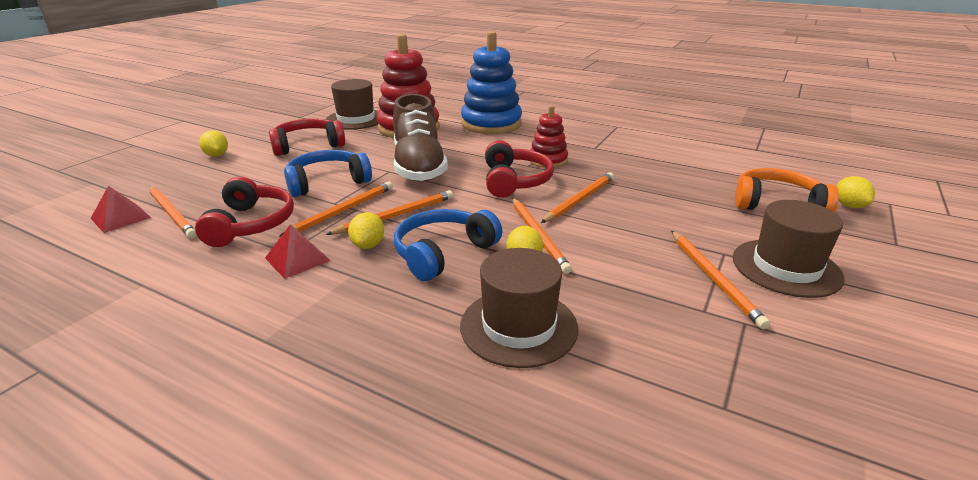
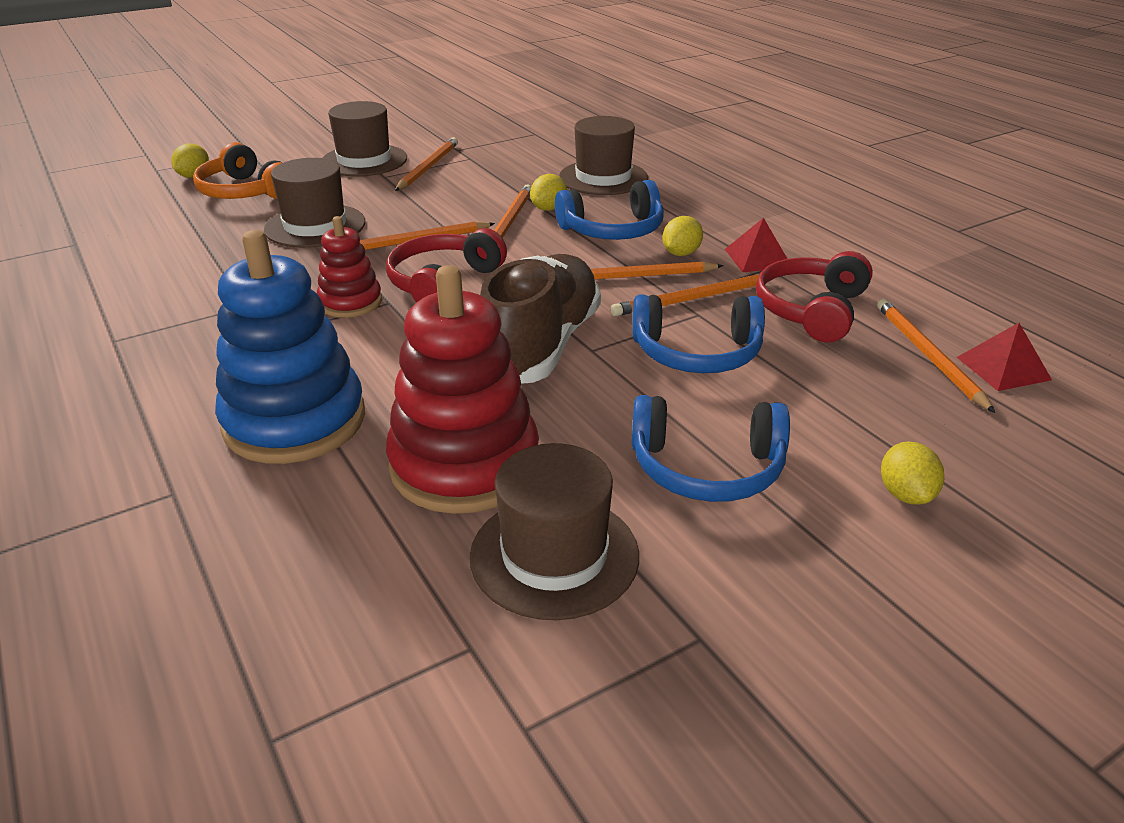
camera: 150 degrees left, 5 degrees up
red headphones [269,118,345,156] -> blue headphones [632,395,790,502]
none -> brown hat [264,158,365,248]

